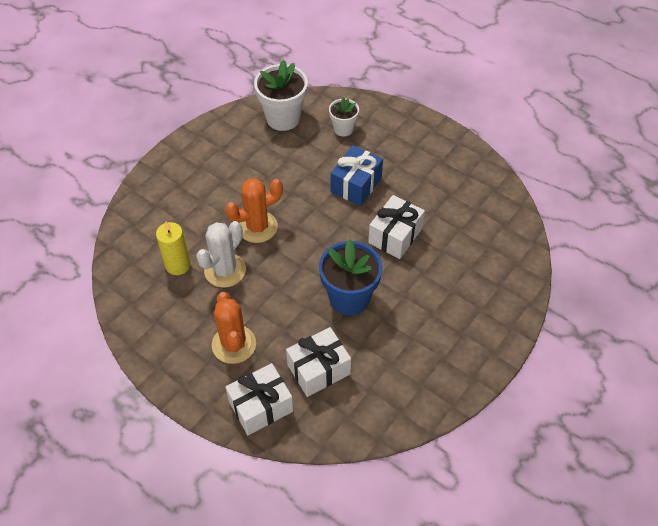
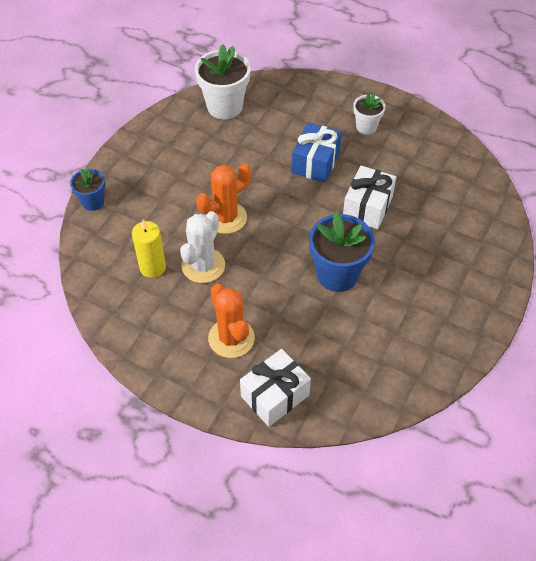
camera: 10 degrees left, 0 degrees up
white gift [286,327,351,397] -> none
white flower pot [329,97,359,136] -> white flower pot moved to [353,93,385,135]
none -> blue flower pot [70,167,105,211]

